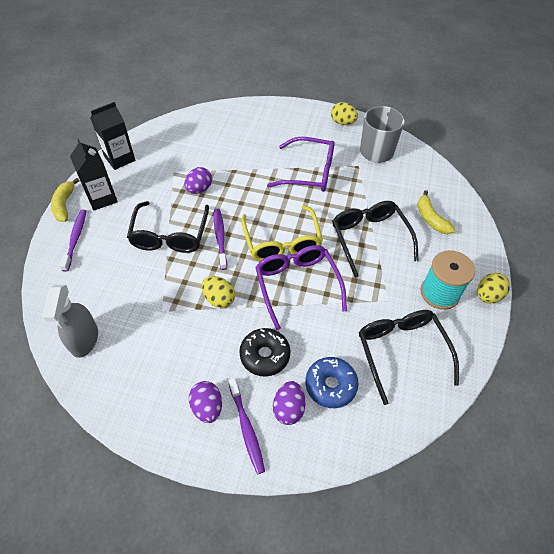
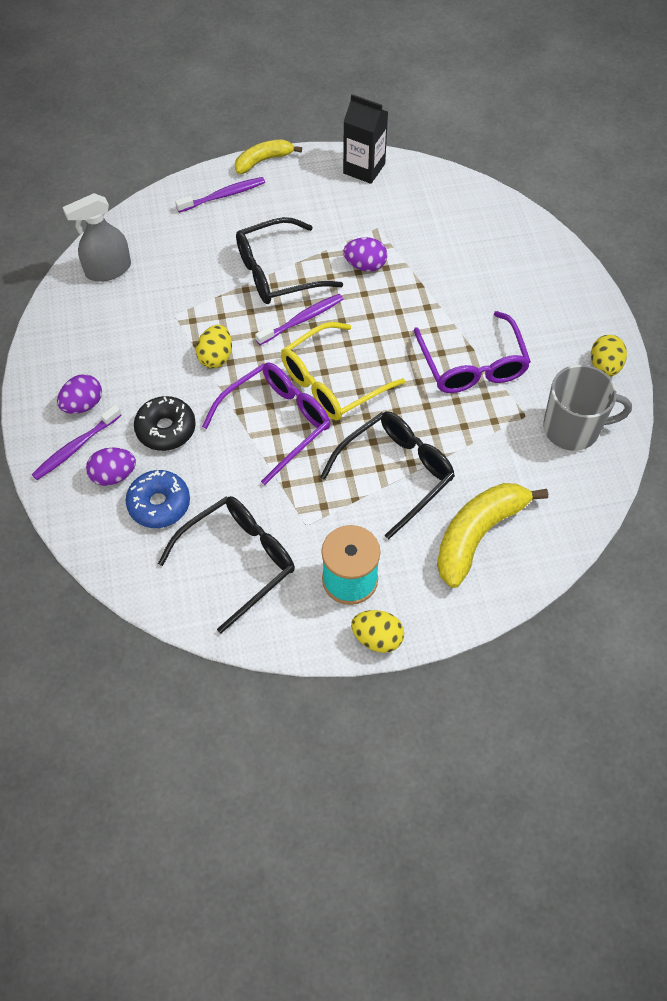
camera: 65 degrees right, 5 degrees up
black carton [70,139,118,210] -> none
yellow banana [418,190,455,234] -> yellow banana [437,483,548,588], size x1.65

